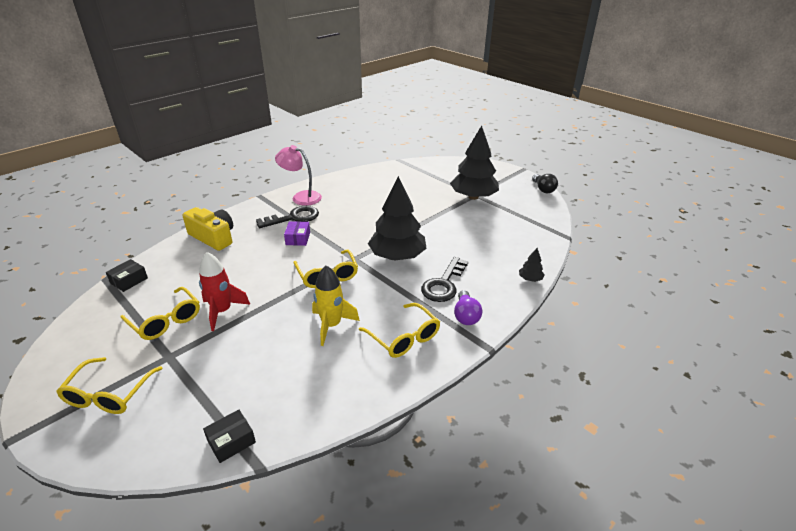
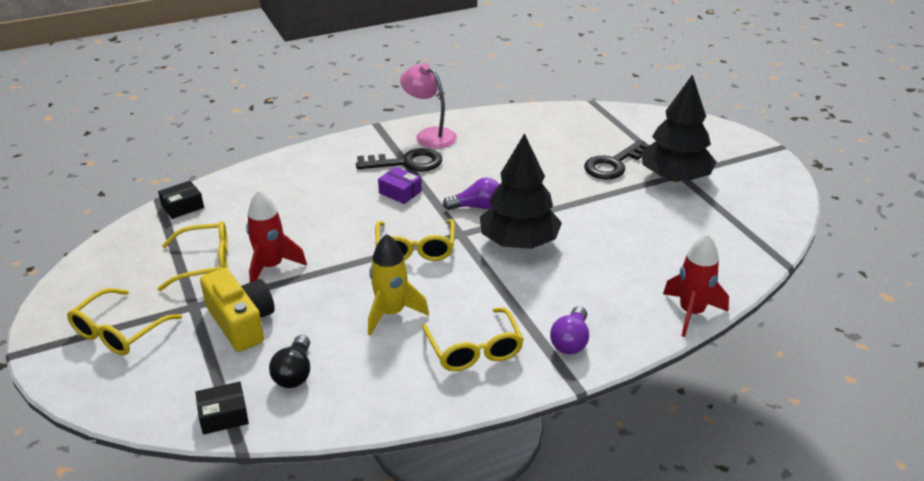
camera: 20 degrees right, 0 degrees up
yellow glasses [120,287,200,340] -> yellow glasses turned 75 degrees counterclockwise [157,221,228,291]
yellow camera [182,207,233,251] -> yellow camera moved to [200,268,275,352]
purple box [284,221,310,246] -> purple box turned 75 degrees counterclockwise [378,167,422,204]
black key [421,257,468,302] -> black key moved to [584,140,650,179]
black tree [519,248,545,282] -> red rocket [663,233,729,337]
black light bulb [532,174,558,193] -> black light bulb moved to [269,335,310,388]
none -> purple light bulb [443,178,499,210]

